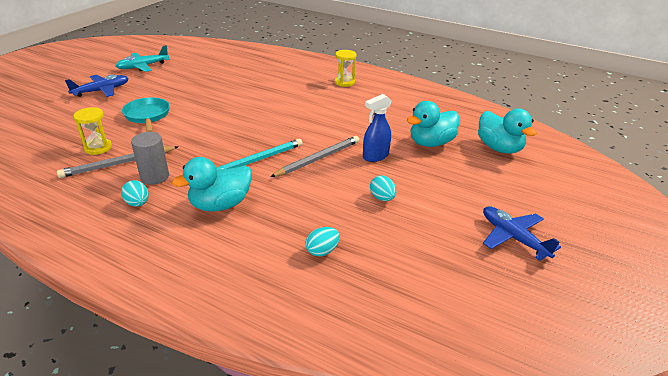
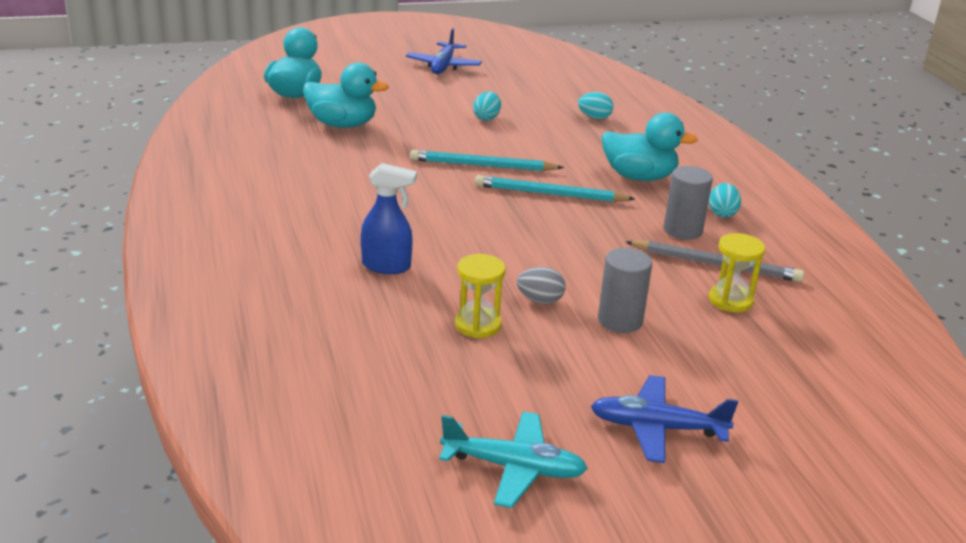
camera: 135 degrees left, 5 degrees down
turquoise pan [122,97,170,132] -> grey cylinder [598,248,652,333]
grey pencil [270,136,359,177] -> turquoise pencil [410,150,564,171]
yellow hourglass [335,50,357,87] -> yellow hourglass moved to [455,254,506,338]
blue spray bottle [363,94,392,162] -> blue spray bottle moved to [361,163,417,274]
none -> grey egg [517,267,566,304]

